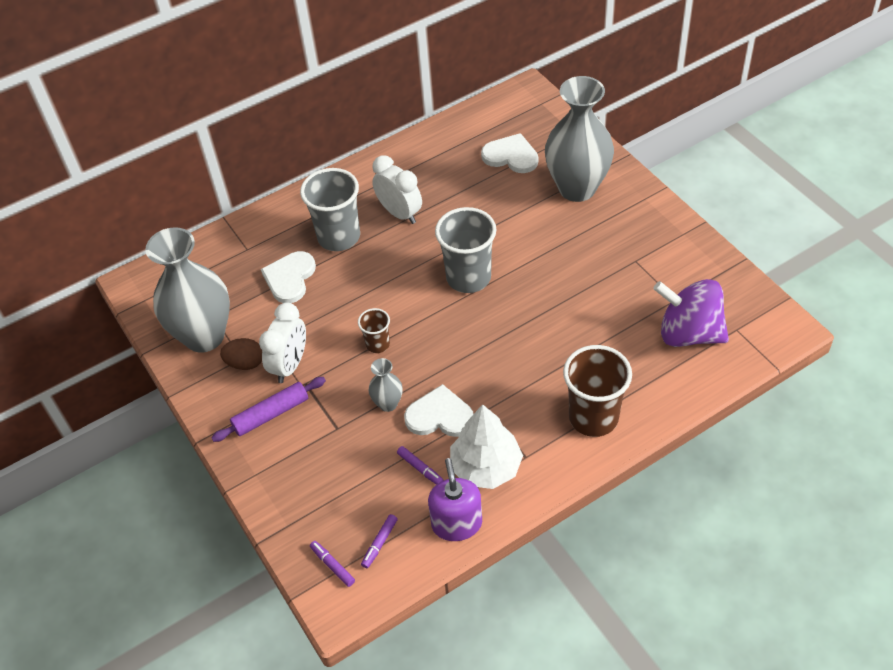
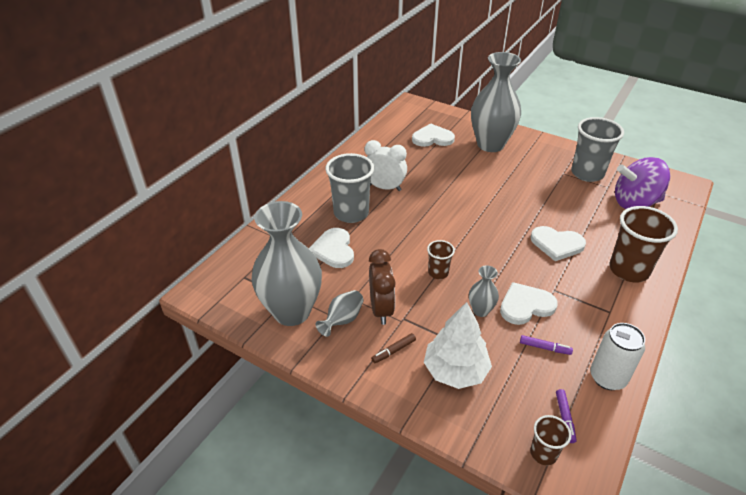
camera: 30 degrees left, 10 degrees down
purple rolling pin [211,377,326,442] -> brown marker [371,333,416,363]
brown egg [220,338,262,370] -> grey vase [316,290,364,337]
white clock [259,302,306,383] -> brown clock [369,249,396,325]
purple marker [310,541,355,587] -> brown cup [530,415,571,466]
purple soap dispenser [428,458,482,541] -> white can [590,323,645,390]
grey cup [435,207,497,293] -> grey cup moved to [571,117,624,182]
white tree [450,404,523,489] -> white tree moved to [424,302,492,389]
none -> white heart [531,226,586,261]

